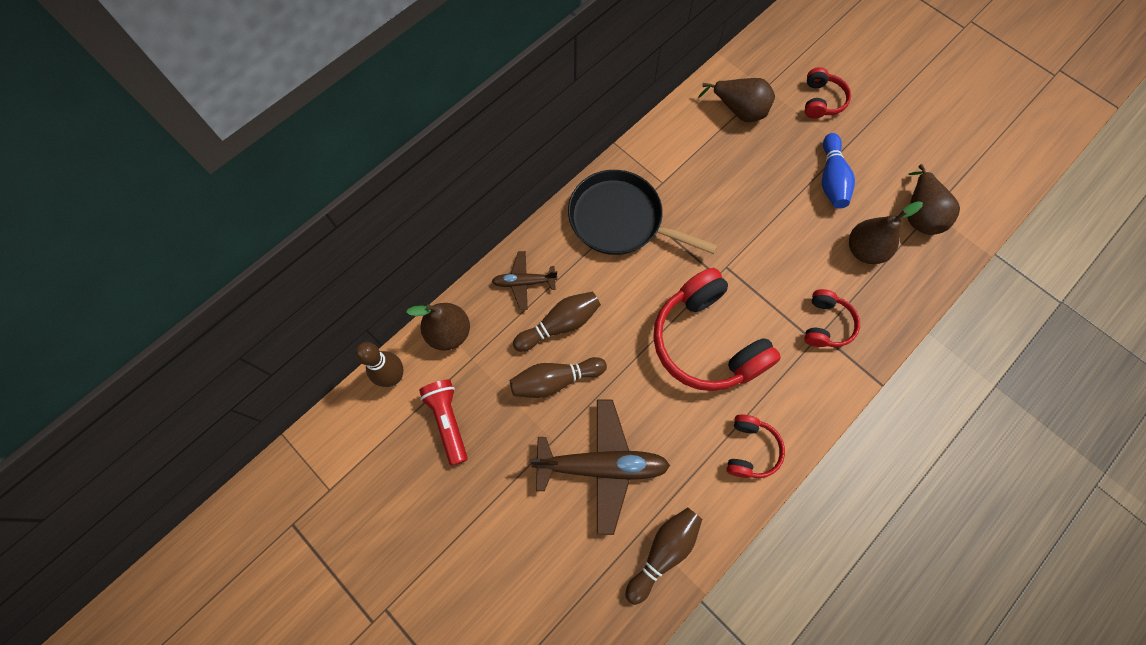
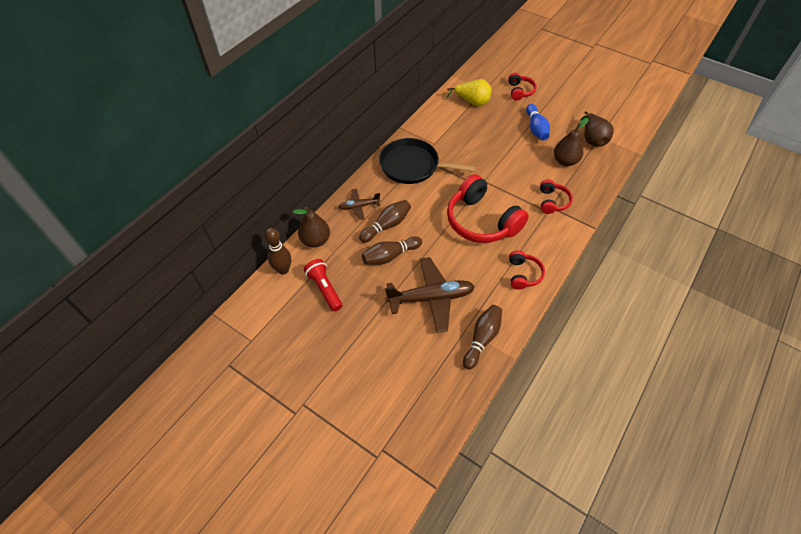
camera: 10 degrees left, 15 degrees down
brown pear [698,78,775,122] -> yellow pear [446,79,492,106]

